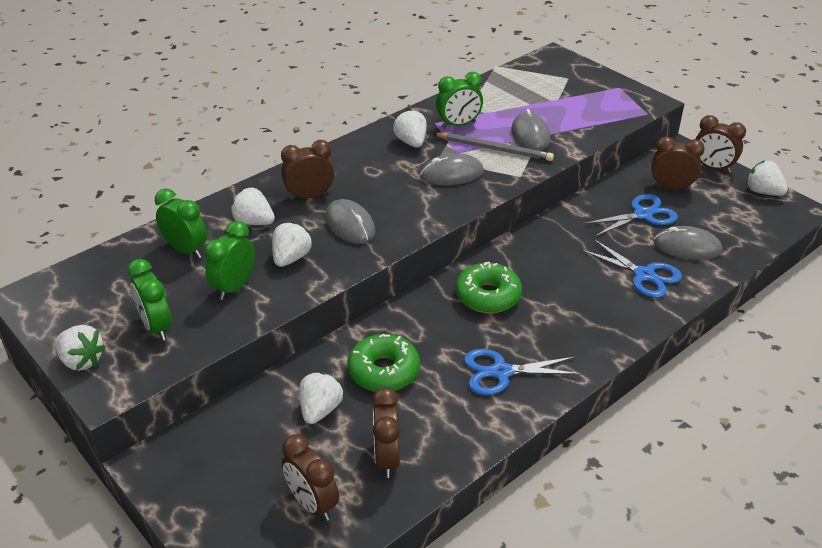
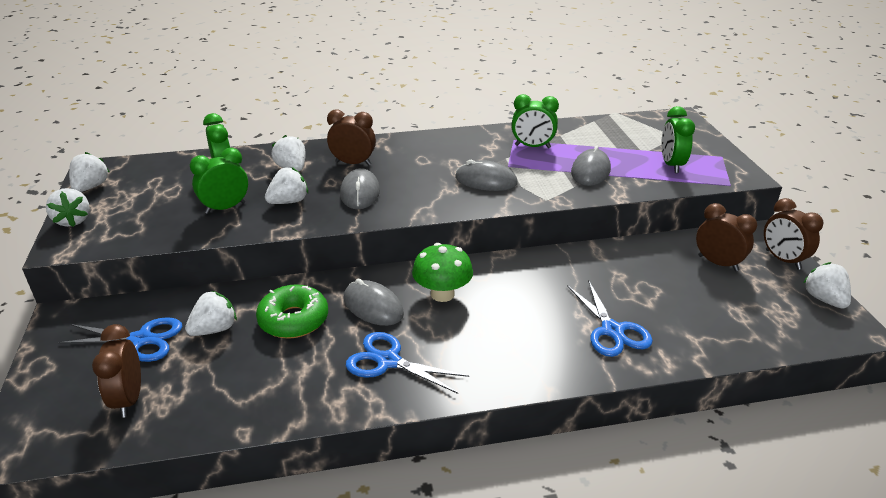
camera: 30 degrees right, 5 degrees down
green clock [127,259,172,341] -> green clock moved to [661,106,695,173]
brown clock [372,387,401,478] -> none
white strawberry [393,109,427,148] -> white strawberry moved to [69,152,109,192]
grey pencil [433,132,554,161] -> none
green donut [455,262,522,313] -> green mushroom [412,243,473,302]
blue scissors [583,194,678,237] -> blue scissors moved to [58,317,182,362]
grey mouse [654,226,722,260] -> grey mouse moved to [344,278,404,326]

